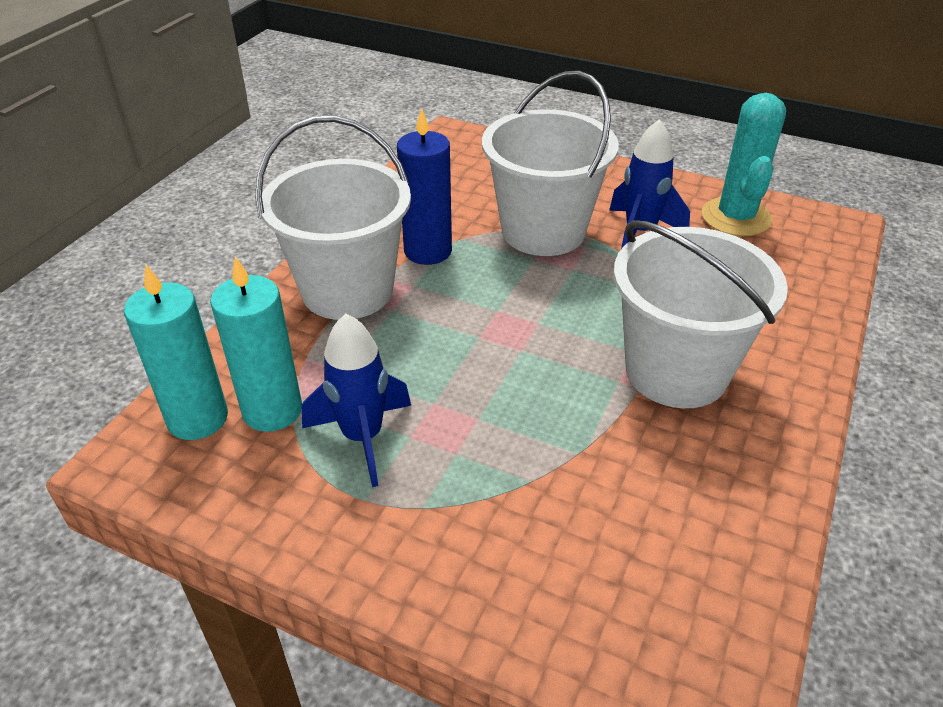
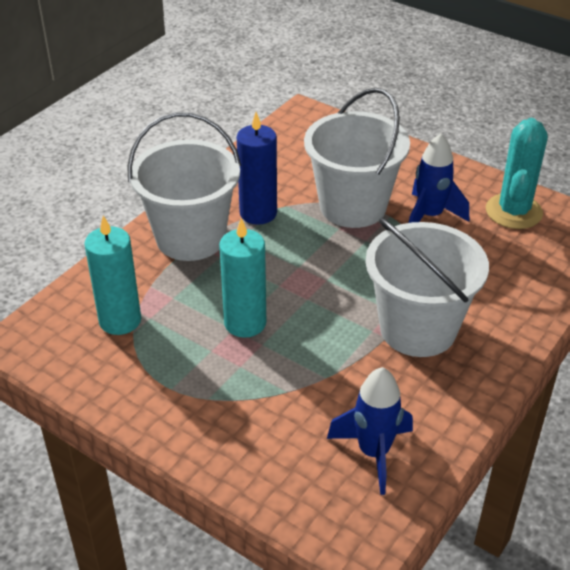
camera: 10 degrees right, 0 degrees up
turquoise candle [124,264,228,440] -> turquoise candle moved to [219,218,266,338]
blue rocket [302,314,411,487] -> blue rocket moved to [327,367,413,495]

